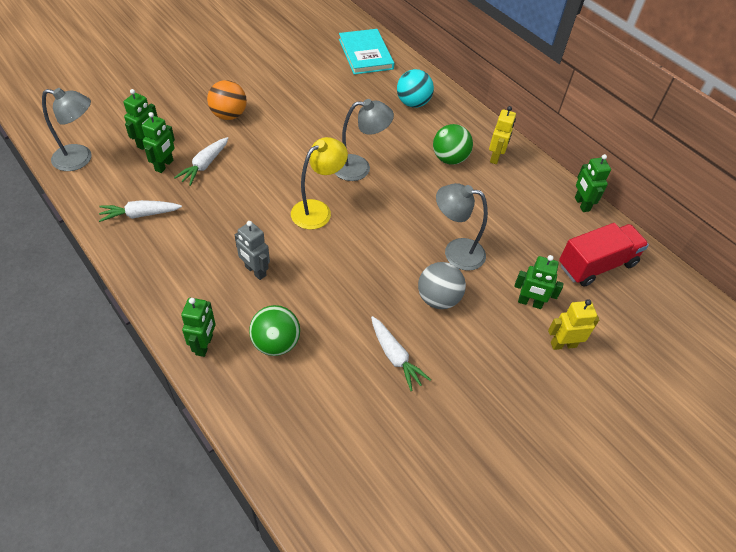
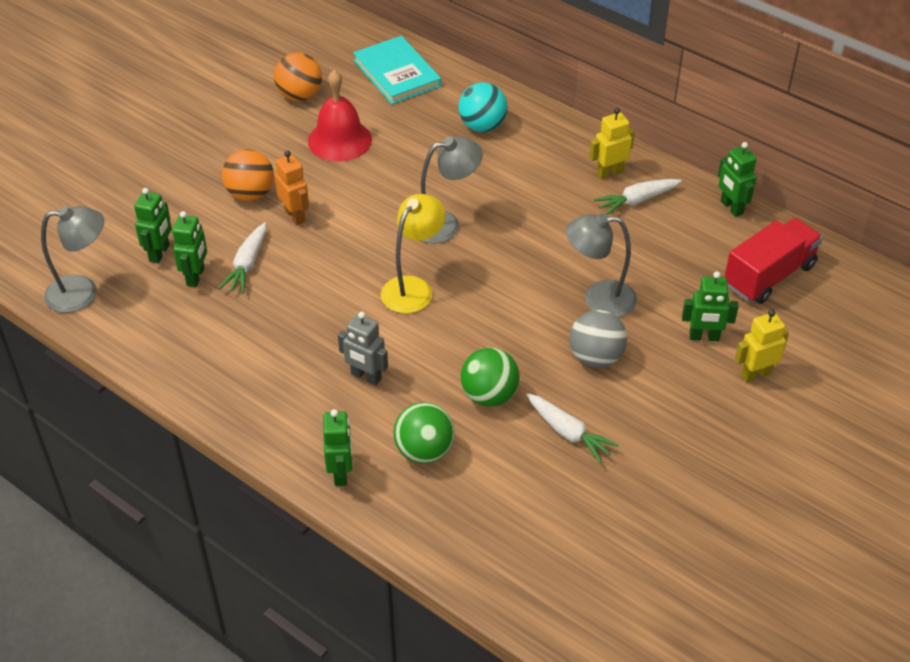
camera: 10 degrees left, 5 degrees down
white carrot [99,200,182,222] -> white carrot moved to [594,179,682,215]
green ball [433,124,473,165] -> green ball moved to [461,347,520,407]
yellow robot [489,106,516,164] -> yellow robot turned 120 degrees counterclockwise [589,108,635,179]
none -> orange ball [274,53,322,101]
none -> orange robot [275,151,309,225]
none -> red bell [308,70,372,162]

